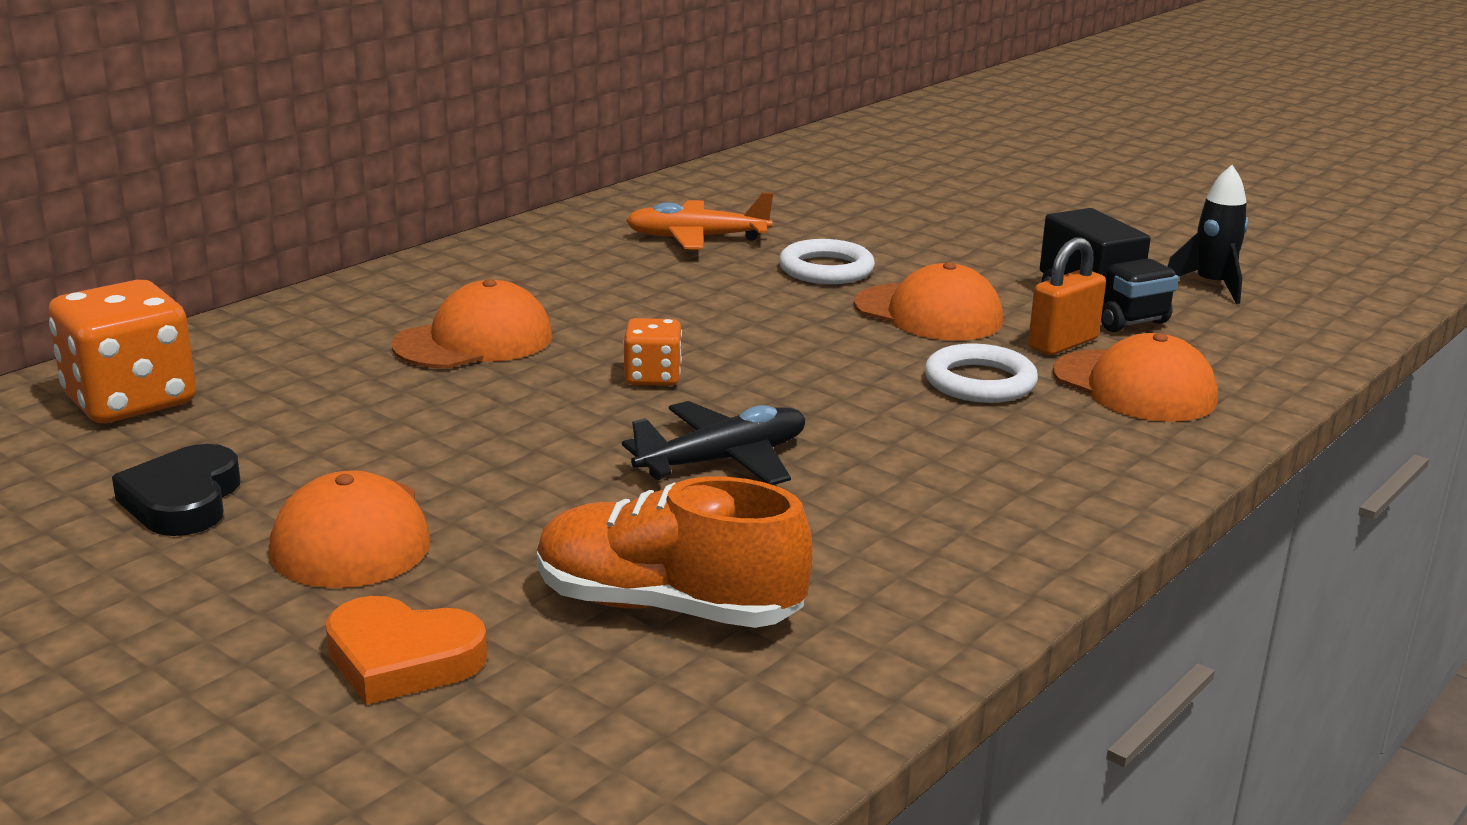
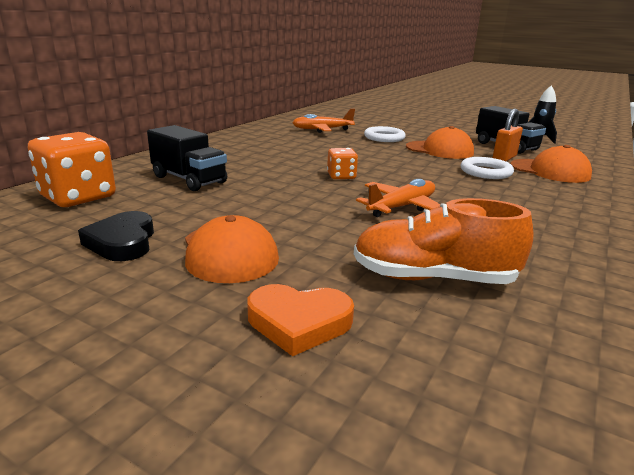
camera: 10 degrees left, 0 degrees up
orange cap [392,279,553,368] -> none
black plane [622,401,805,485] -> orange plane [356,179,440,217]
none -> black truck [147,125,227,191]

